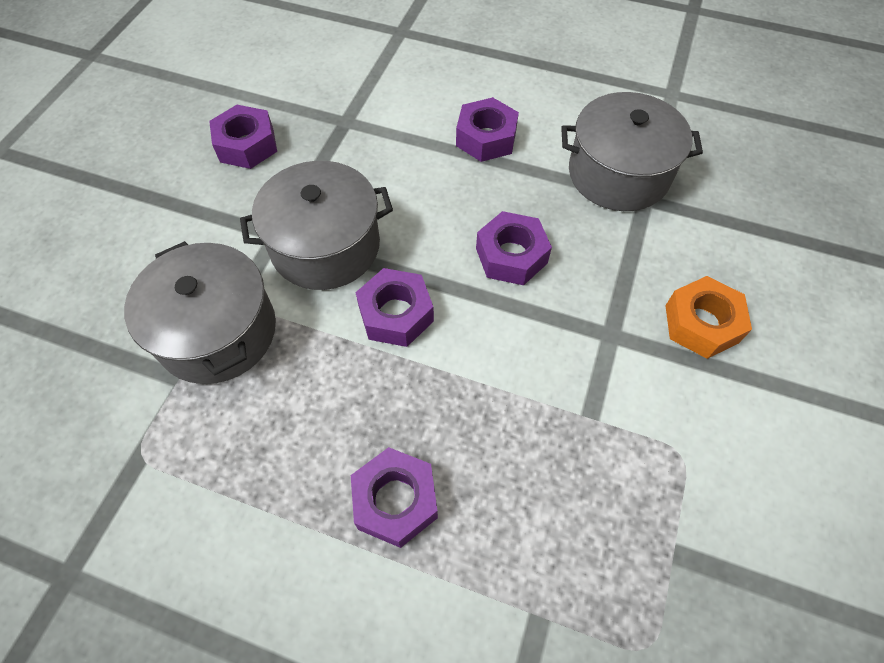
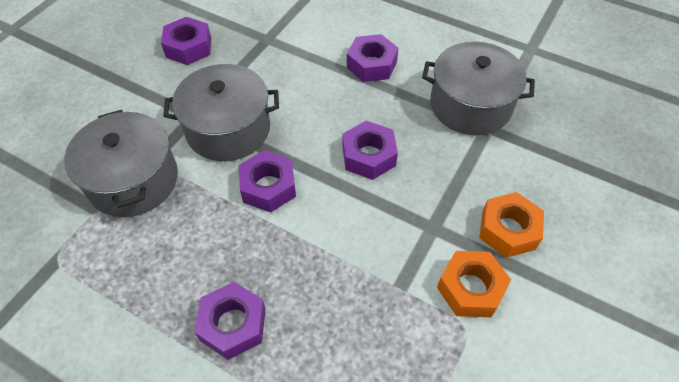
camera: 10 degrees right, 5 degrees down
none -> orange nut [437,251,511,317]

